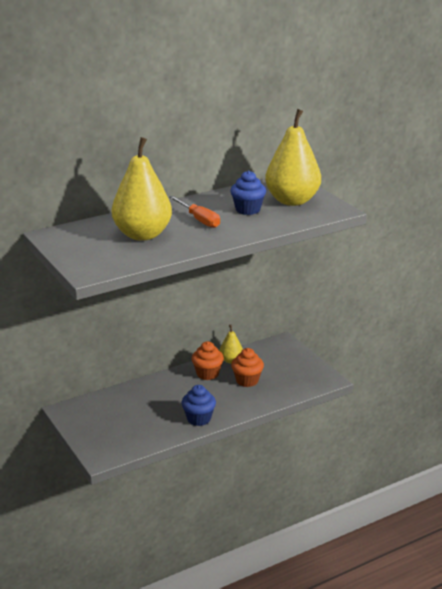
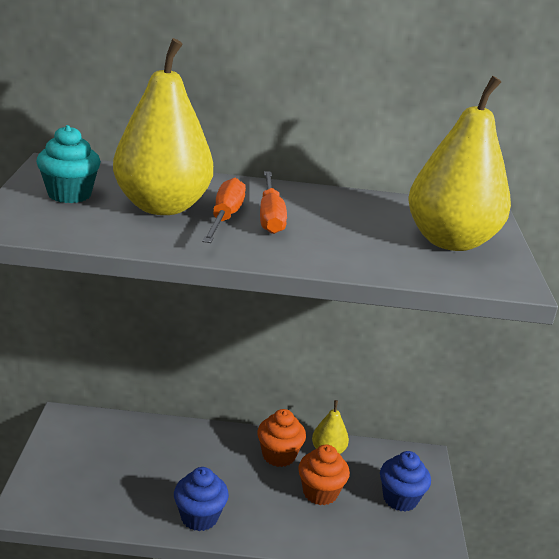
camera: 30 degrees right, 0 degrees up
blue cupcake [230,170,266,215] -> blue cupcake moved to [380,451,431,511]
none -> turquoise cupcake [36,125,101,203]
none -> orange screwdriver [202,178,246,243]

